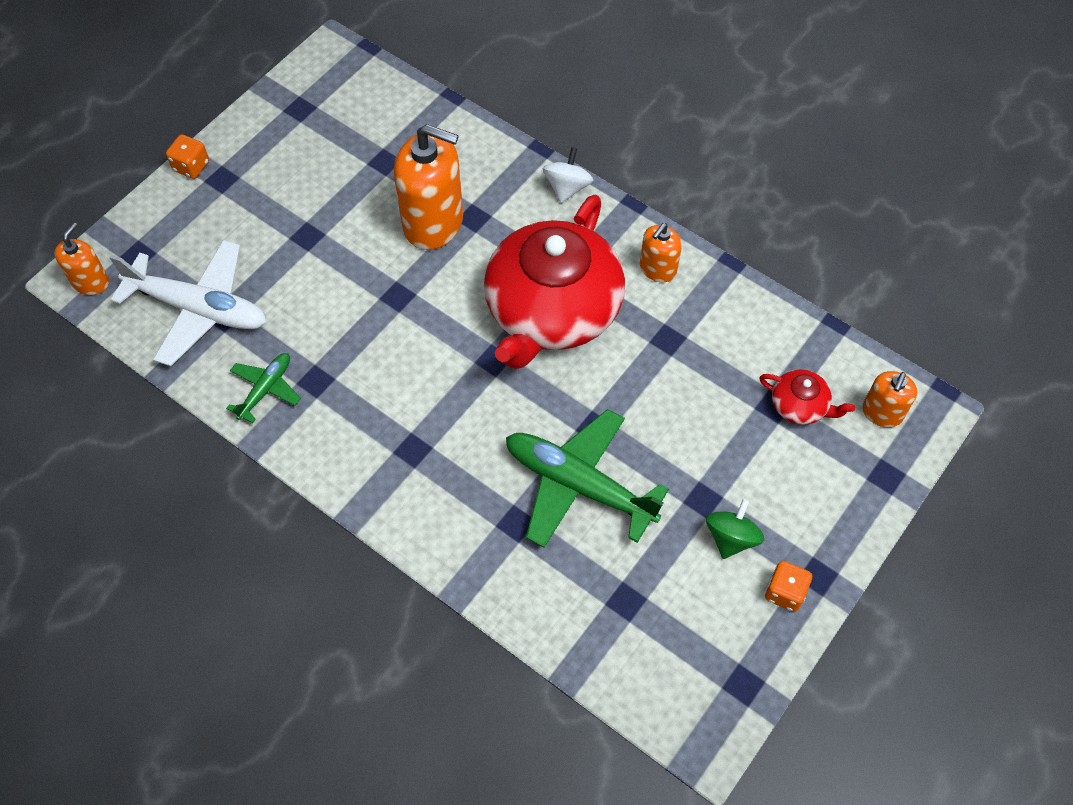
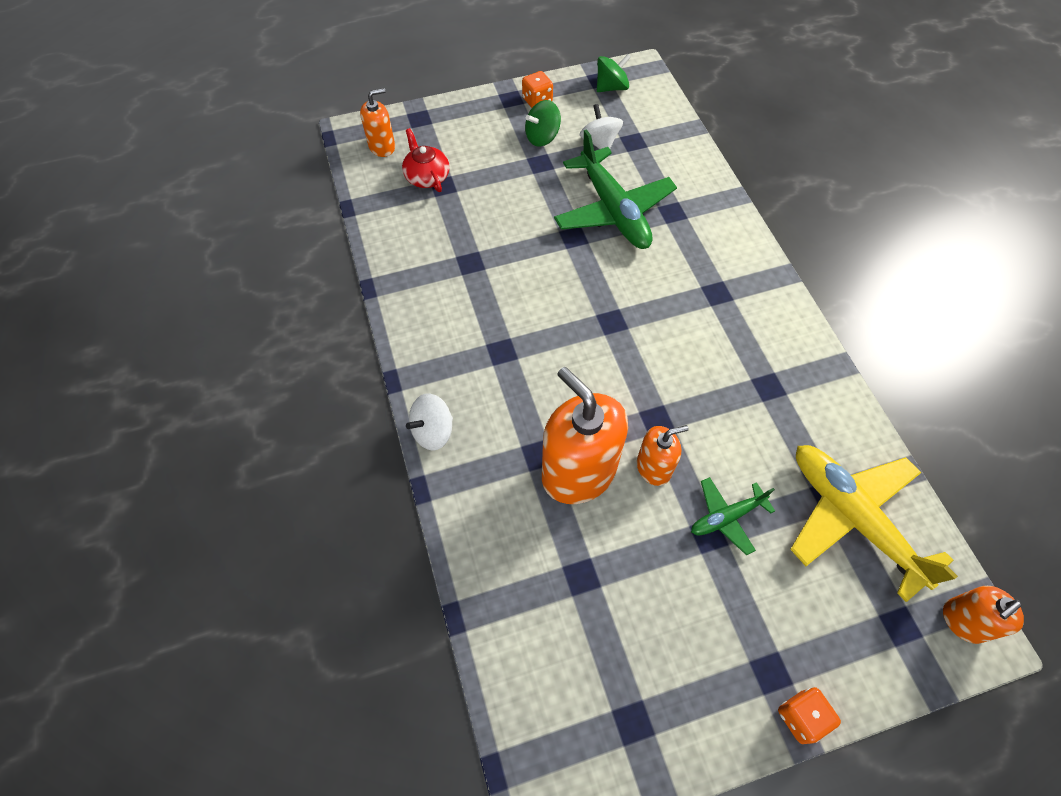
camera: 145 degrees left, 0 degrees up
white plane [109,240,266,366] -> yellow plane [790,445,958,602]
green plane [226,353,301,423] -> green plane moved to [691,477,775,555]
red teapot [484,195,625,369] -> none
orange soap dispenser [640,223,682,282] -> orange soap dispenser moved to [637,425,689,486]
none -> white spinning top [580,104,623,149]
none -> green spinning top [597,54,631,92]

